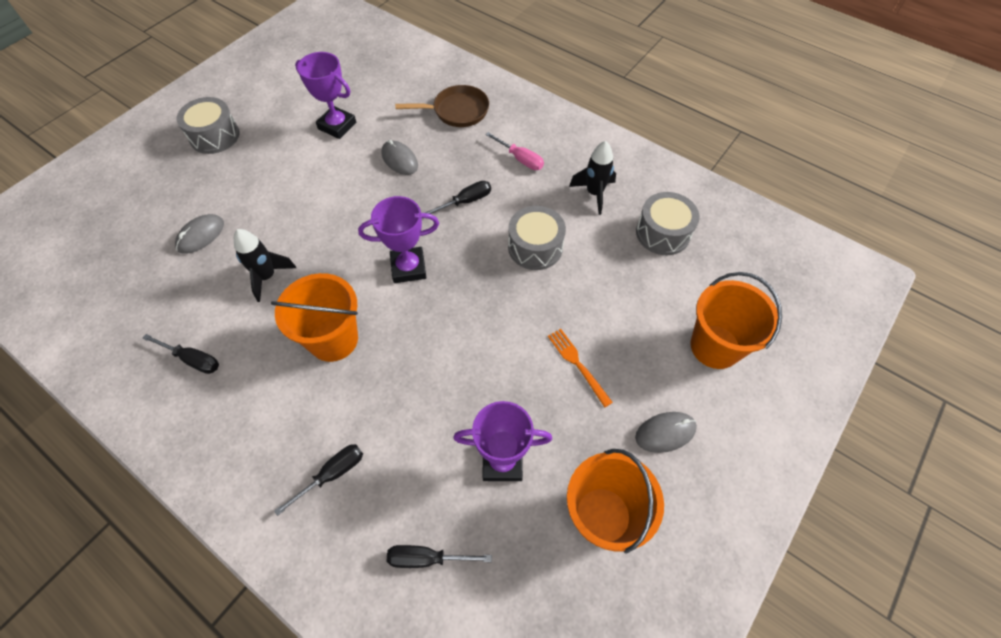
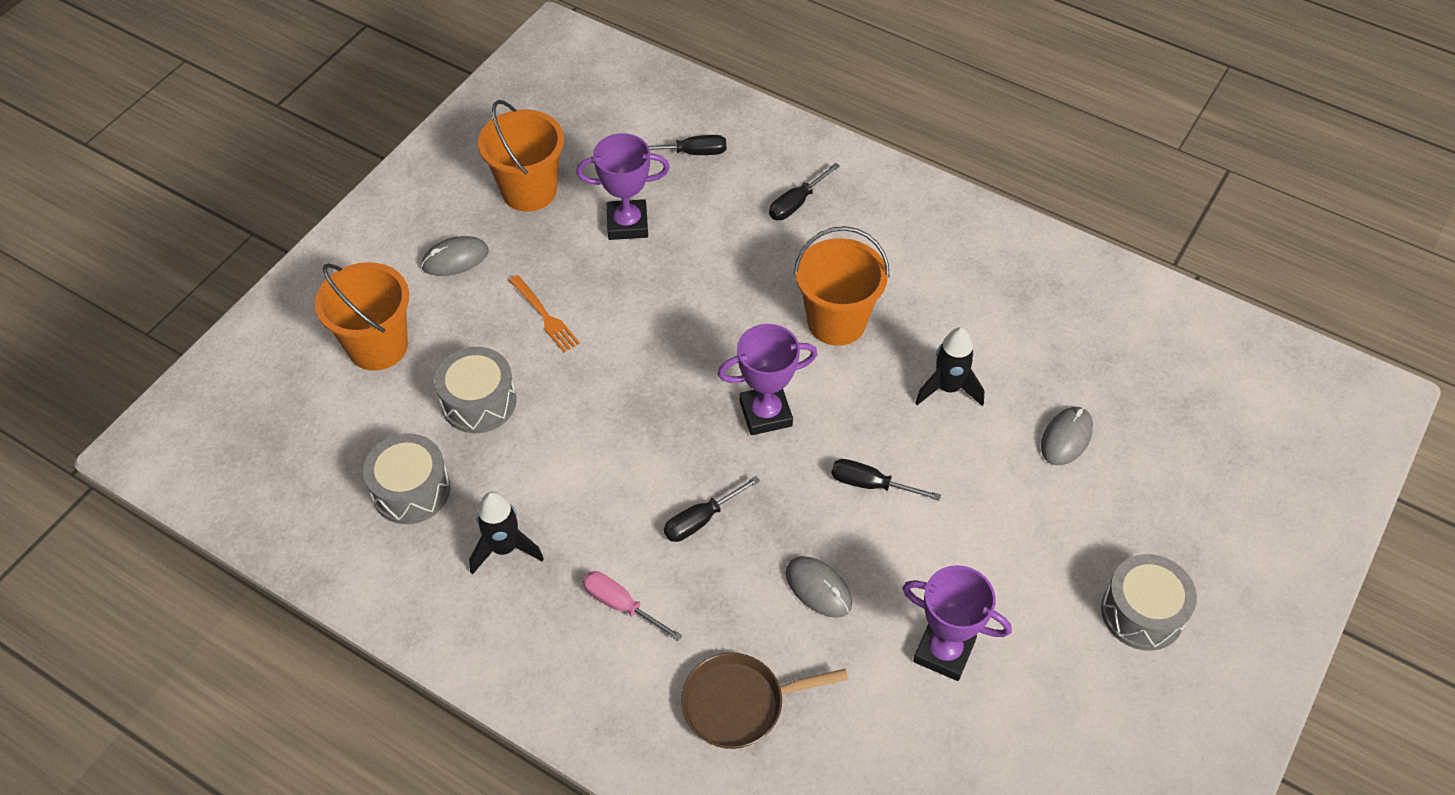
camera: 175 degrees right, 5 degrees down
black screwdriver [143,334,219,374] -> black screwdriver moved to [831,459,941,501]
grey drum [508,206,566,270] -> grey drum moved to [434,347,516,433]

